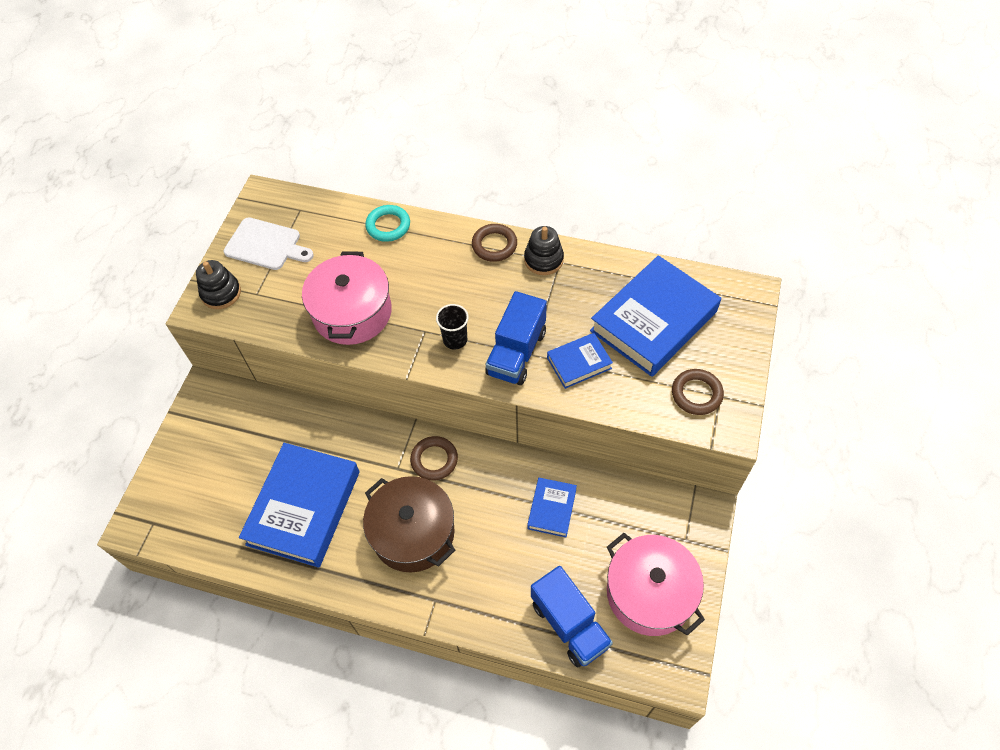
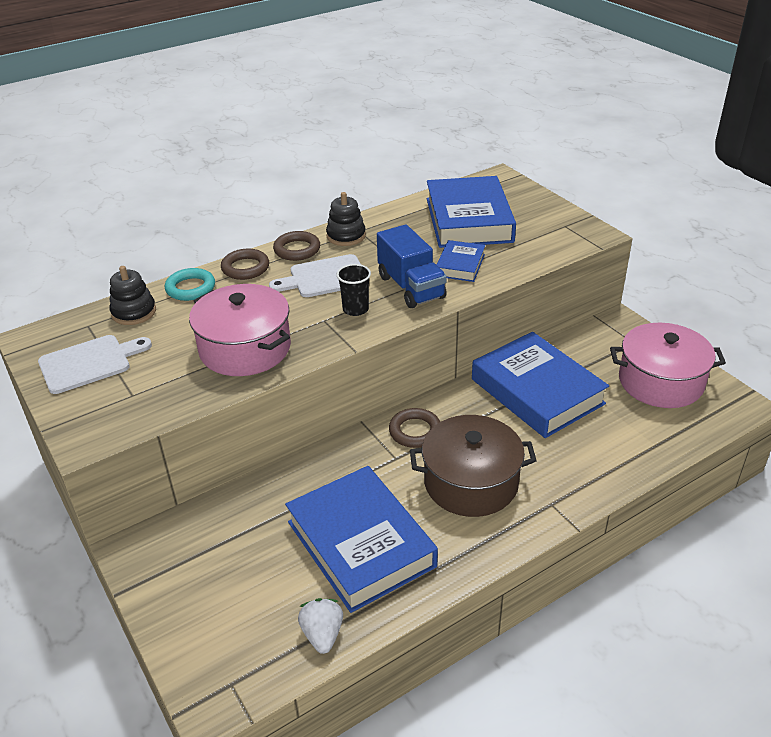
camera: 50 degrees left, 20 degrees down
black stacking toy [196,260,241,309] -> black stacking toy moved to [109,266,156,325]
blue book [527,478,577,537] -> blue book [472,332,609,438], size x2.04
blue truck [531,566,613,668] -> none
brown ring [672,369,724,415] -> brown ring moved to [221,249,269,280]
none -> white cutting board [269,254,361,297]
none -> white strawberry [298,598,343,654]

